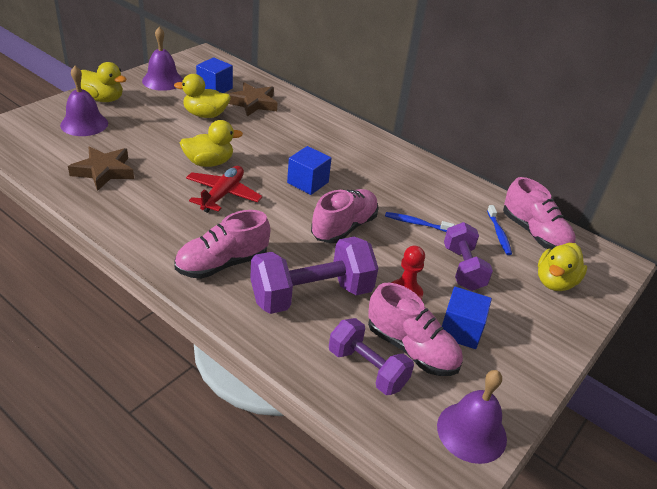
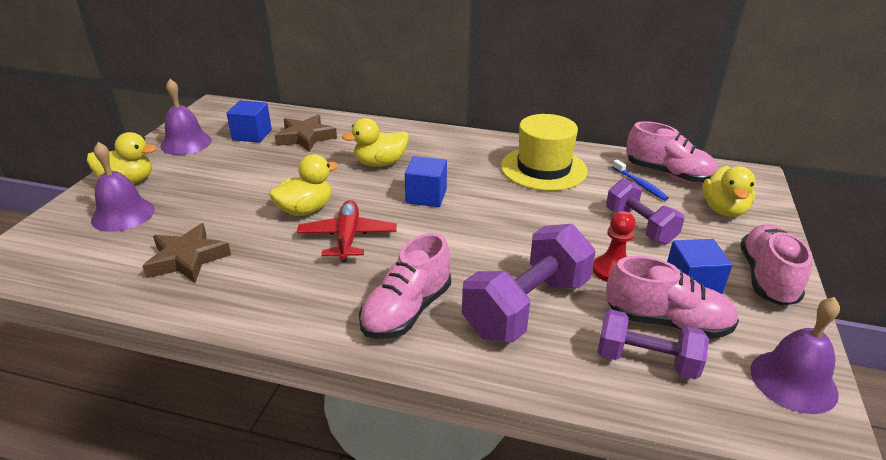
camera: 20 degrees left, 5 degrees down
yellow duck [174,74,231,118] -> yellow duck moved to [342,118,409,167]
pink shoe [311,189,379,243] -> pink shoe moved to [740,224,813,306]
blue toothbrush [385,212,455,232] -> none
none -> yellow hat [501,114,587,191]

